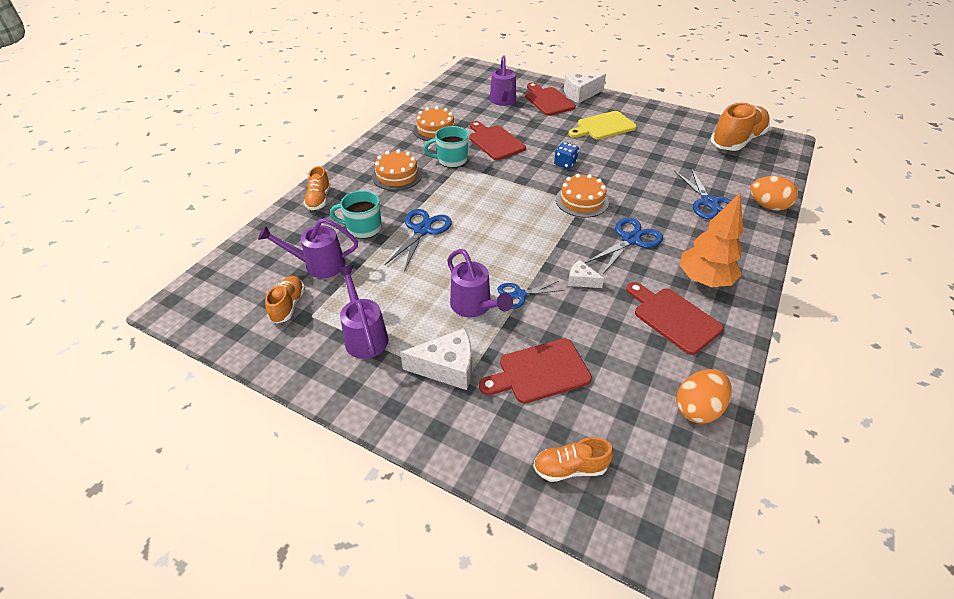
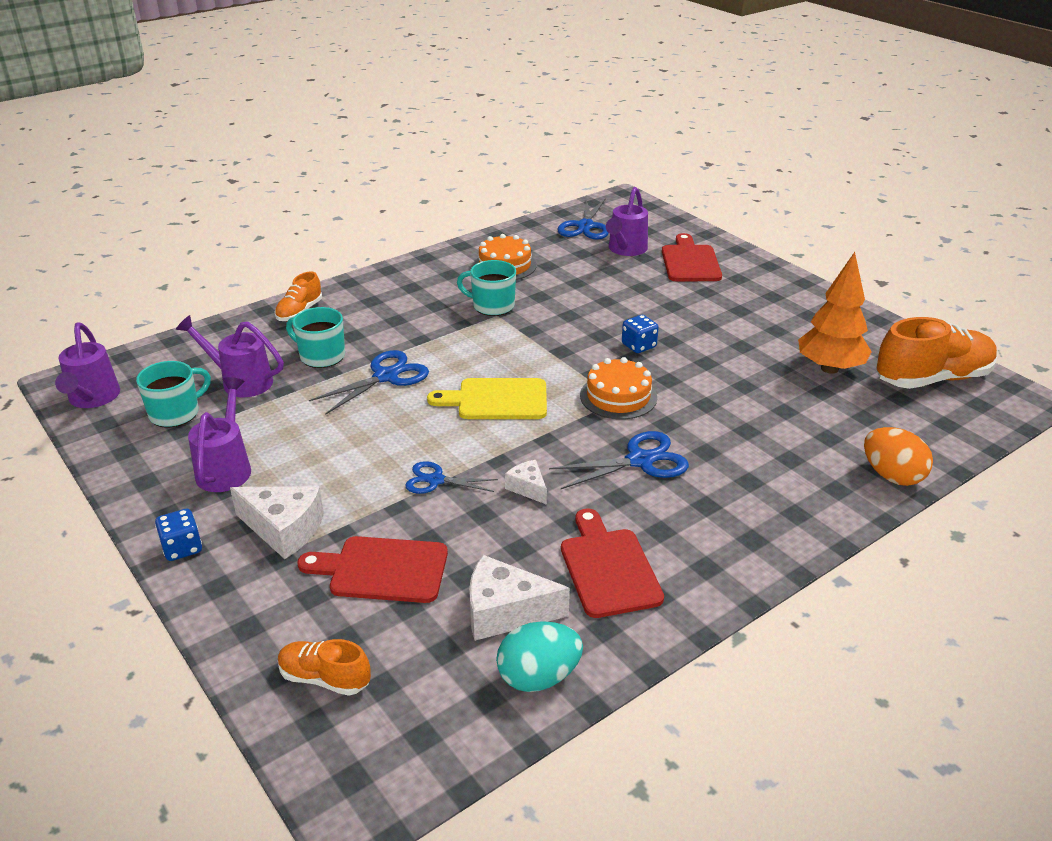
camera: 25 degrees right, 10 degrees down
orange shoe [265,276,305,323] -> turquoise mug [136,361,211,428]
orange cake [372,149,422,191] -> none
purple watering can [447,249,513,317] -> purple watering can moved to [55,323,120,408]
red cutting board [469,121,526,160] -> none
white cheese [564,73,606,104] -> white cheese moved to [469,555,570,641]
yellow cutting board [568,111,637,140] -> yellow cutting board moved to [427,378,547,419]
blue scissors [674,168,732,219] -> blue scissors moved to [557,198,609,240]
orange egg [676,369,732,424] -> turquoise egg [496,621,583,692]
orange tree [679,192,743,287] -> orange tree moved to [798,252,872,374]
none -> blue dice [155,509,202,561]

